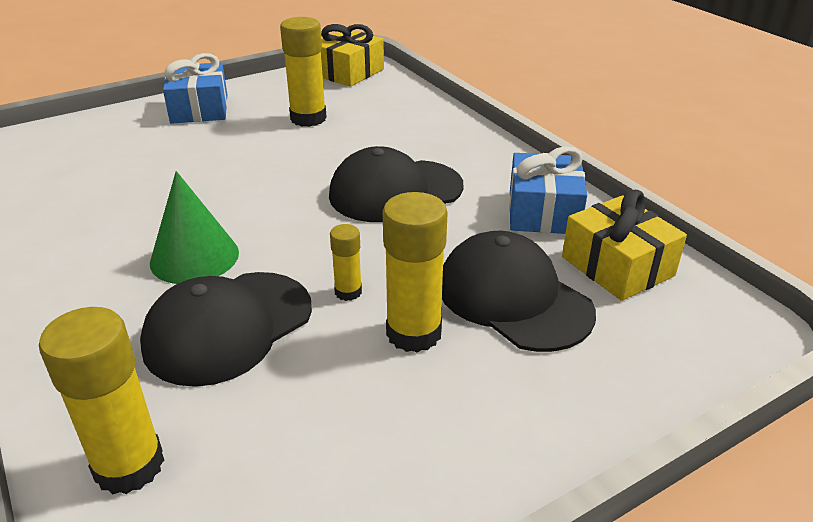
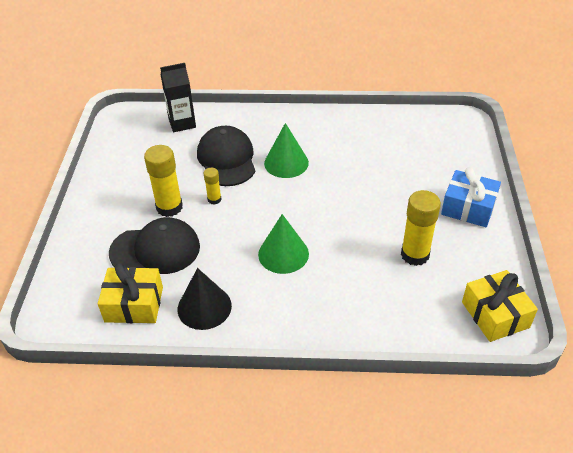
camera: 125 degrees right, 10 degrees up
yellow glue stick [39,307,164,495] -> black carton [160,63,196,132]
black cap [329,146,463,222] -> green cone [258,214,309,274]
blue gift [509,146,587,234] -> black cone [178,268,232,330]

